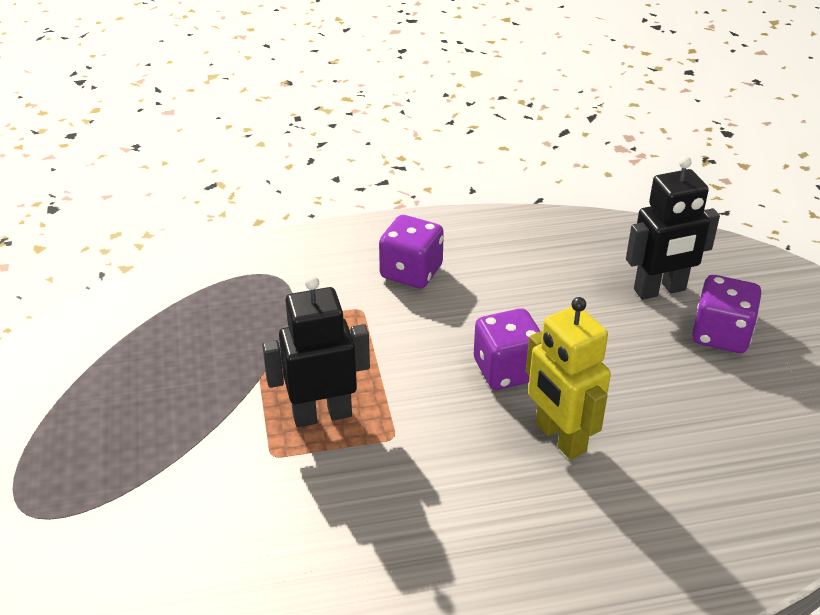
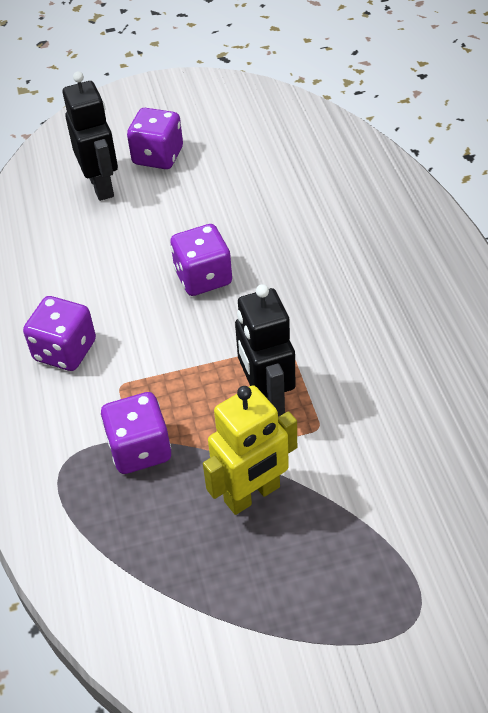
camera: 90 degrees left, 10 degrees up
yellow robot [526,297,611,459] -> yellow robot moved to [203,385,297,515]
none -> purple dice [101,392,171,474]

